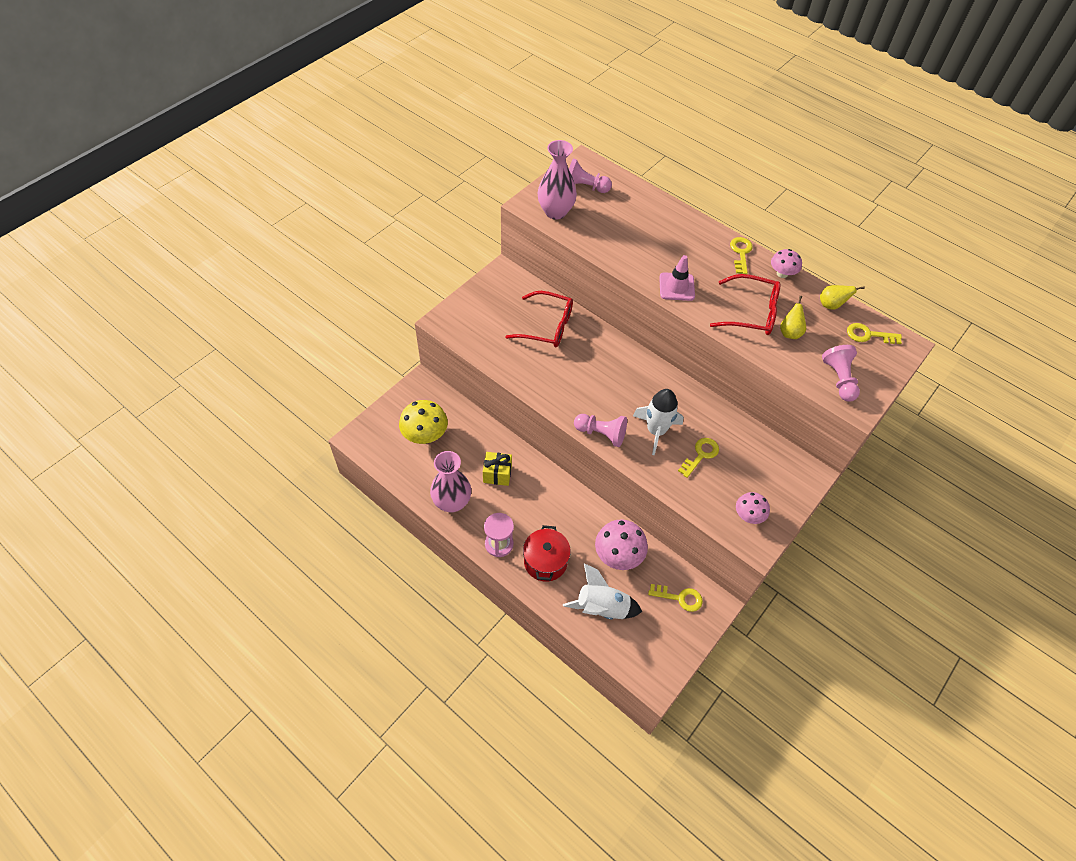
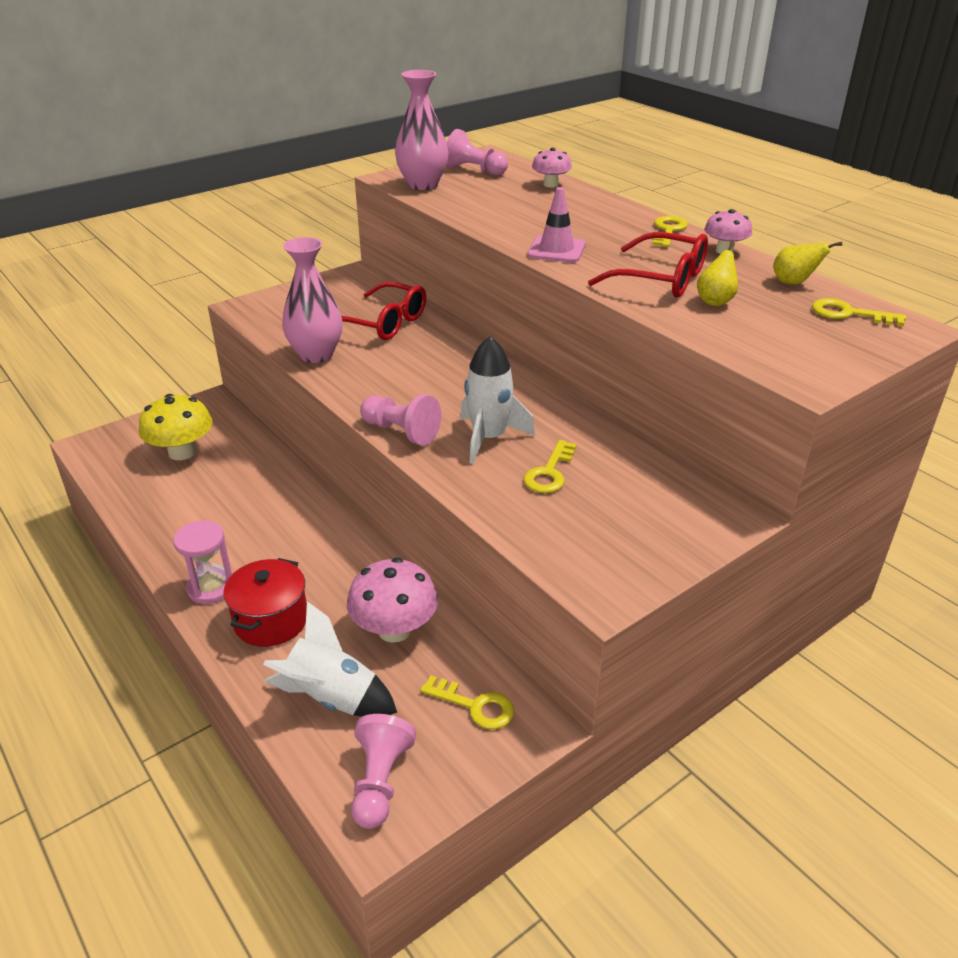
camera: 15 degrees right, 20 degrees down
pink vase [430,451,471,512] -> pink vase moved to [282,237,343,363]
yellow gift [483,452,512,486] -> none
yellow key [678,438,719,478] -> yellow key turned 150 degrees clockwise [524,440,576,493]
pink mushroom [736,492,770,524] -> pink mushroom moved to [532,148,572,188]
pink pawn [822,345,860,402] -> pink pawn moved to [351,714,416,829]

